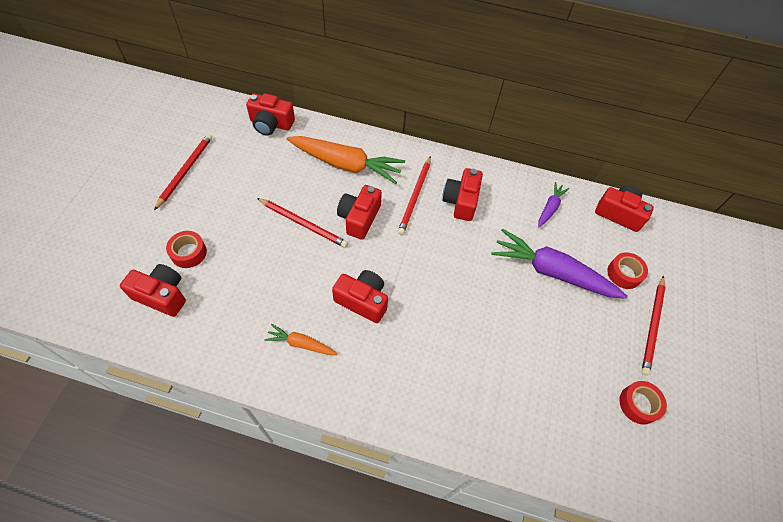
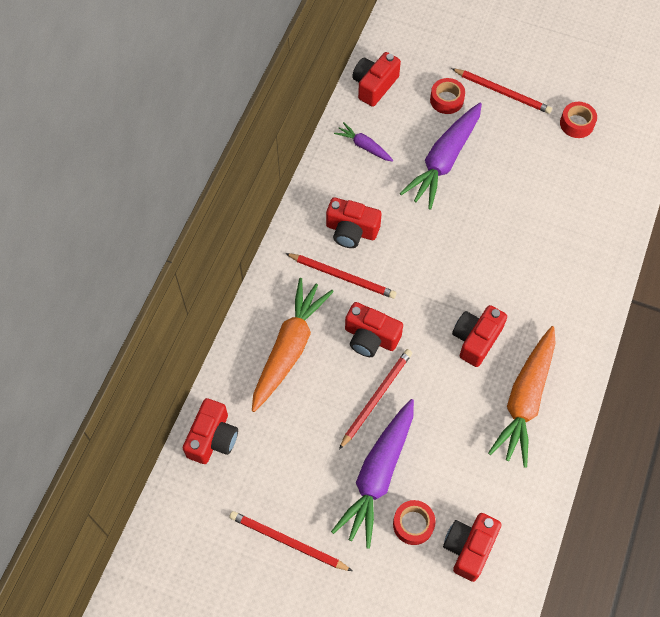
camera: 80 degrees left, 5 degrees up
orange carrot [264,324,337,355] -> orange carrot [488,326,556,468], size x2.03
none -> purple carrot [331,399,414,549]

